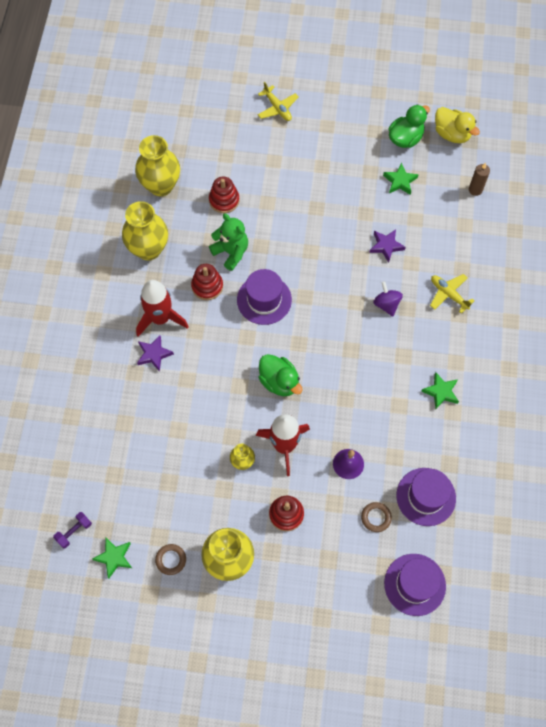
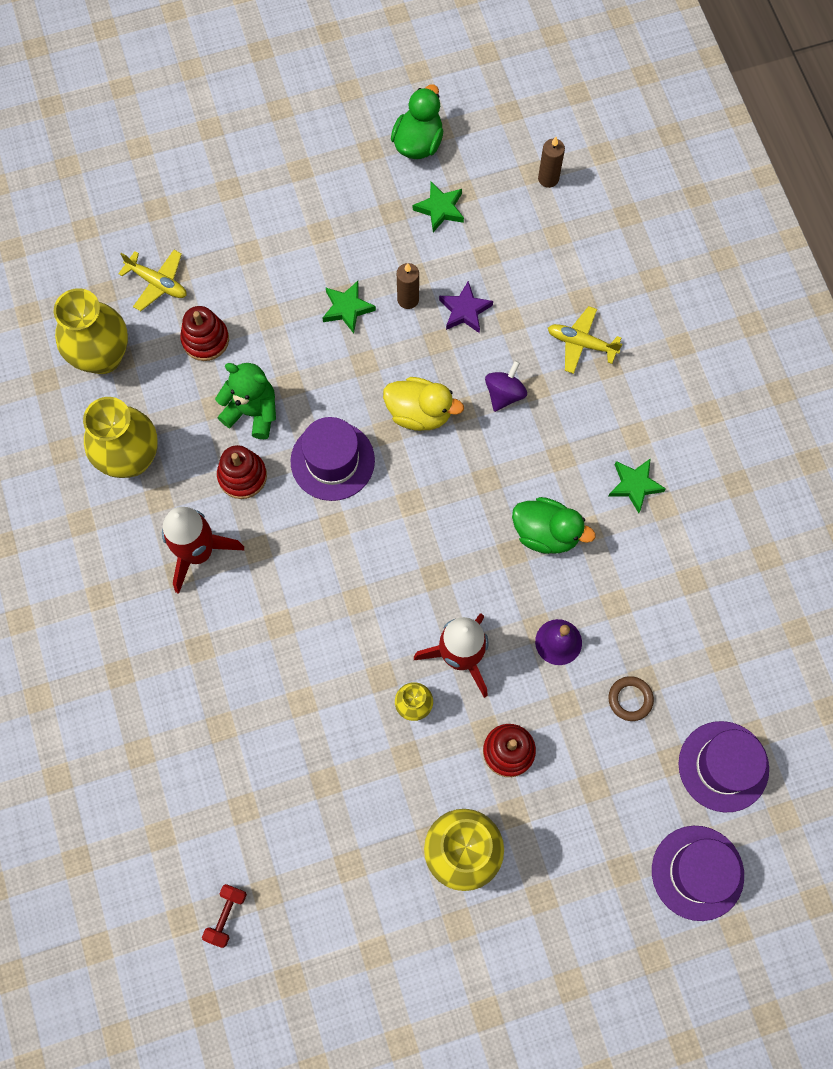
camera: 25 degrees left, 5 degrees up
purple dumbbell [53,512,92,549] -> red dumbbell [202,884,247,948]
green star [92,538,132,578] -> green star moved to [322,281,376,333]
purple star [137,335,174,372] -> none
brown ring [155,544,186,575] -> none
yellow plane [258,82,299,121] -> yellow plane moved to [118,250,187,311]
green duck [258,354,303,396] -> green duck moved to [512,497,595,554]
purple spinning top [373,281,403,317] -> purple spinning top turned 75 degrees clockwise [485,361,527,412]
purple hat [396,468,456,526] -> purple hat moved to [652,826,744,921]
yellow duck [435,107,480,143] -> yellow duck moved to [383,377,464,431]
none -> brown candle [397,263,419,309]

